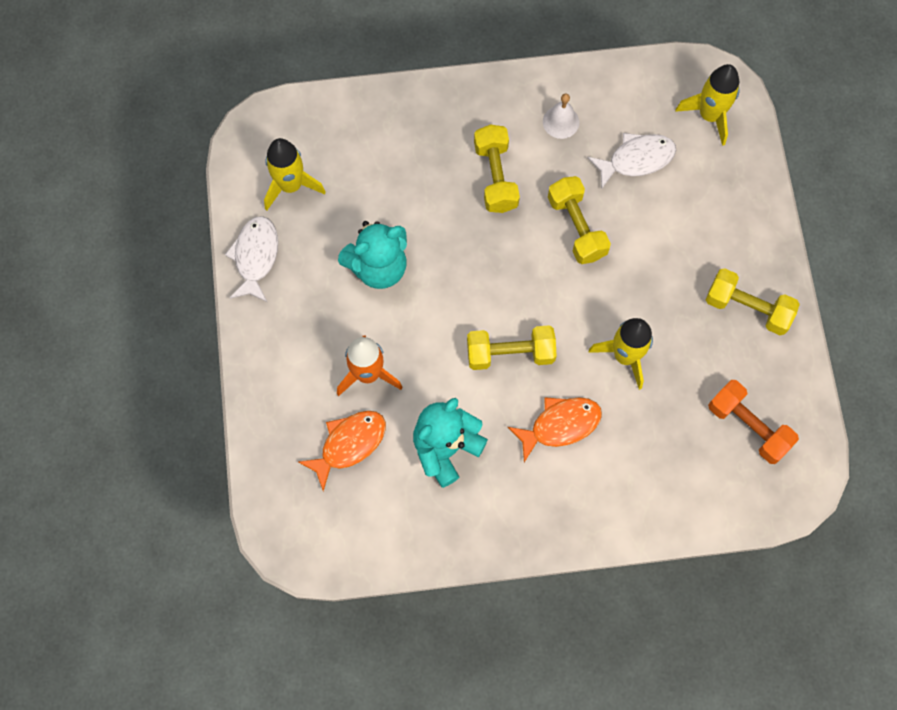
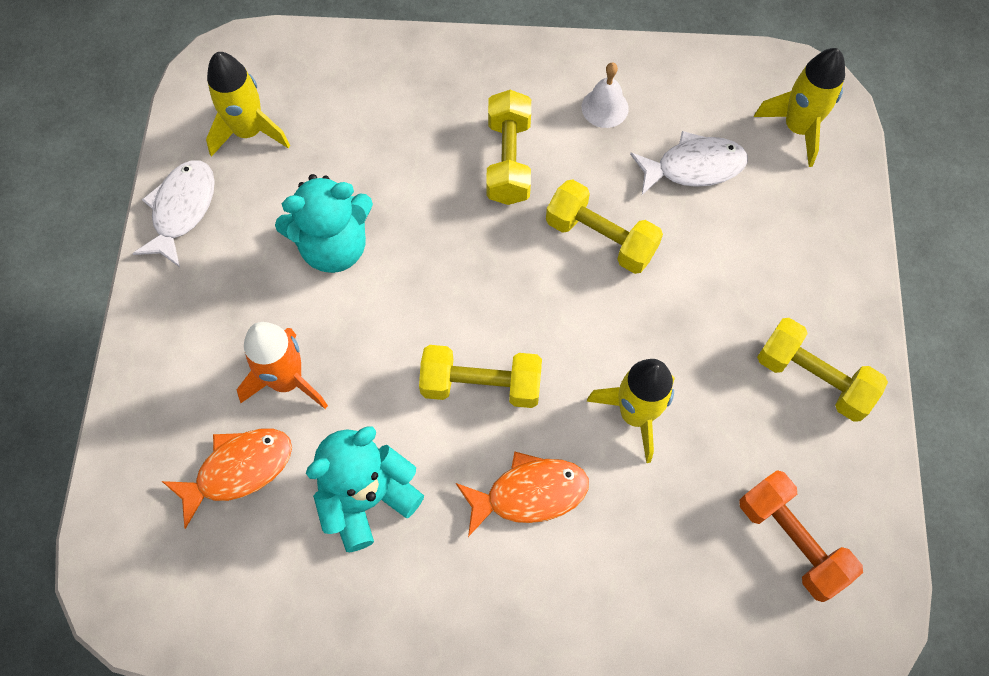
camera: 10 degrees right, 5 degrees down
yellow dumbbell [548,176,611,264] -> yellow dumbbell turned 45 degrees counterclockwise [546,179,663,274]

